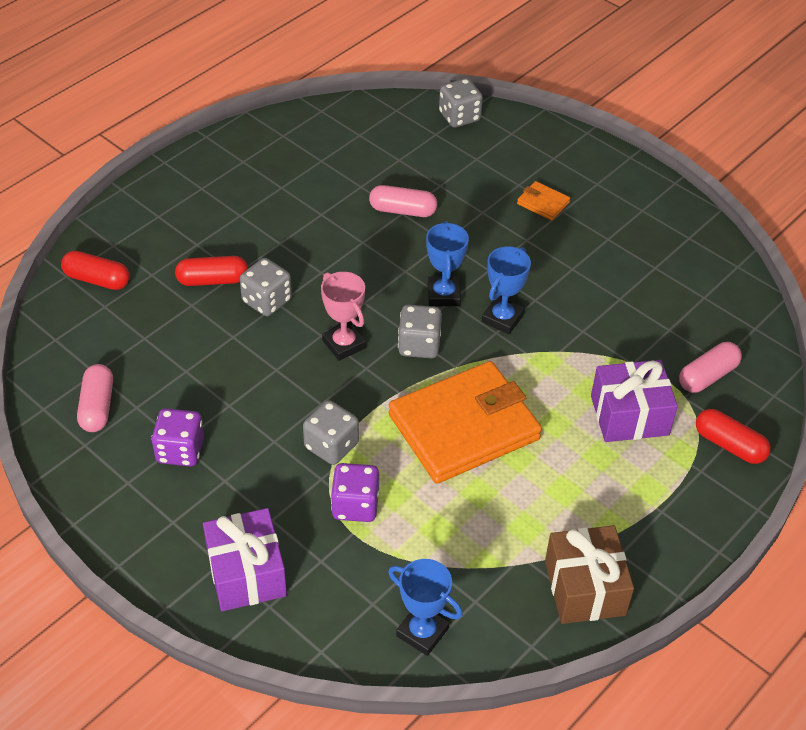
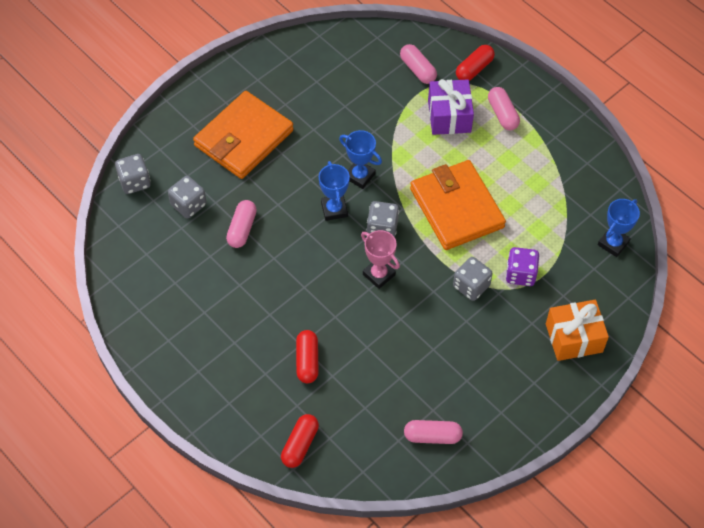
camera: 85 degrees left, 10 degrees up
purple dice [151,408,204,466] -> none
purple gift [203,508,287,611] -> orange gift [546,300,609,361]
grey dice [240,258,292,316] -> grey dice moved to [168,176,206,219]
pink trophy [321,272,366,361] -> pink trophy turned 75 degrees clockwise [361,230,400,289]
blue trophy [426,221,469,306] -> blue trophy turned 75 degrees clockwise [319,161,350,221]
orange wallet [517,181,570,221] -> orange wallet [193,91,294,179], size x2.49
brown gift [545,525,634,624] -> none
none -> pink capsule [488,87,520,130]

